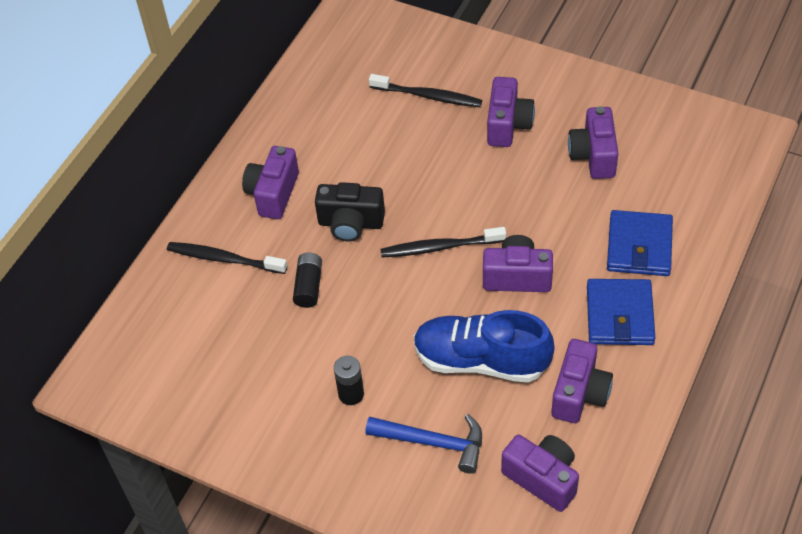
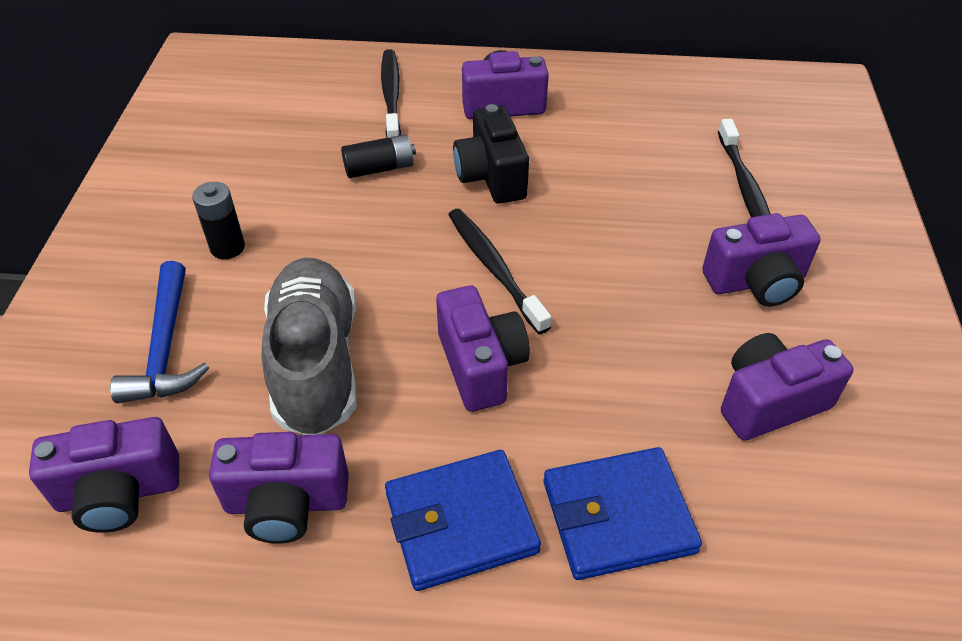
camera: 65 degrees right, 5 degrees down
blue shoe [414,310,554,383] -> grey shoe [262,258,356,435]
purple camera [501,435,579,512] -> purple camera turned 60 degrees clockwise [29,417,179,533]

